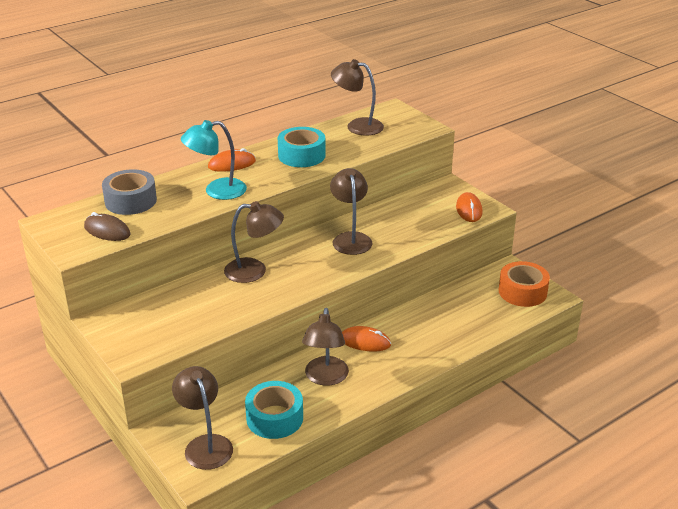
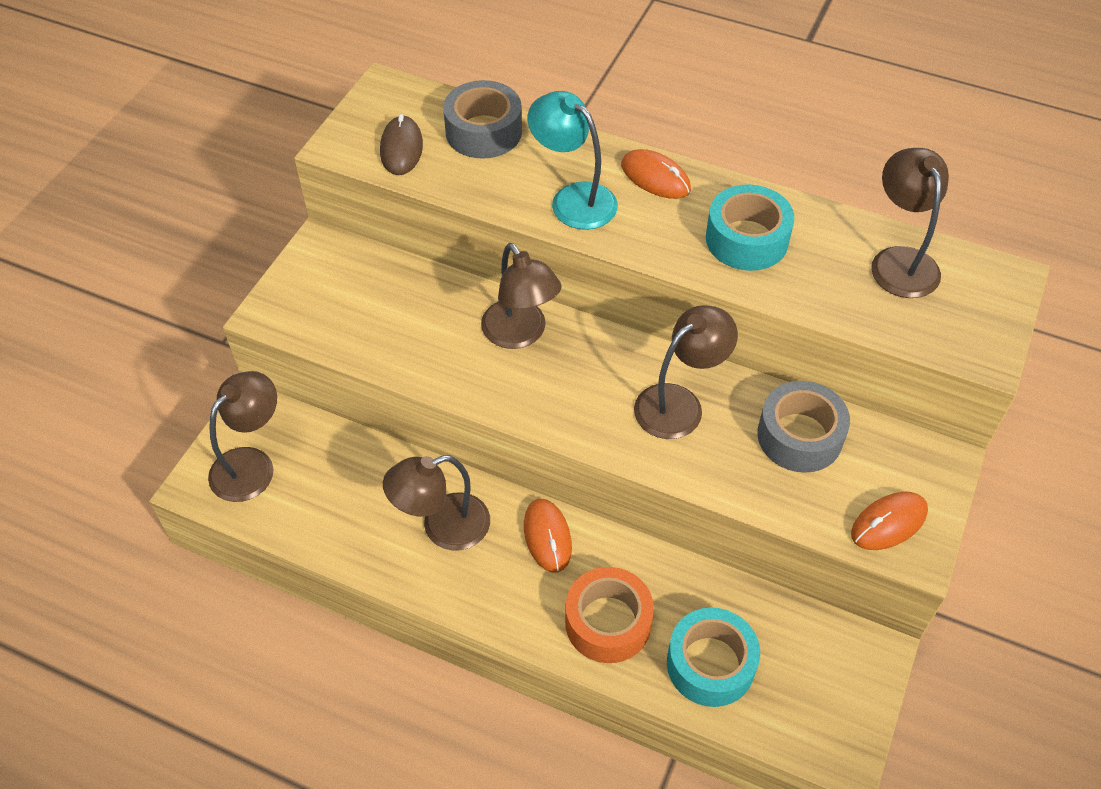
camera: 60 degrees right, 20 degrees up
turquoise tape [245,381,303,439] -> turquoise tape moved to [667,608,760,707]
orange tape [499,261,550,307] -> orange tape moved to [565,567,654,663]
none -> grey tape [757,381,850,473]

